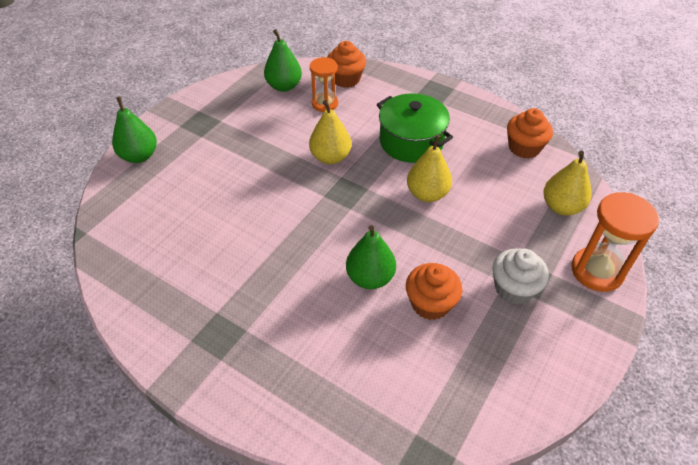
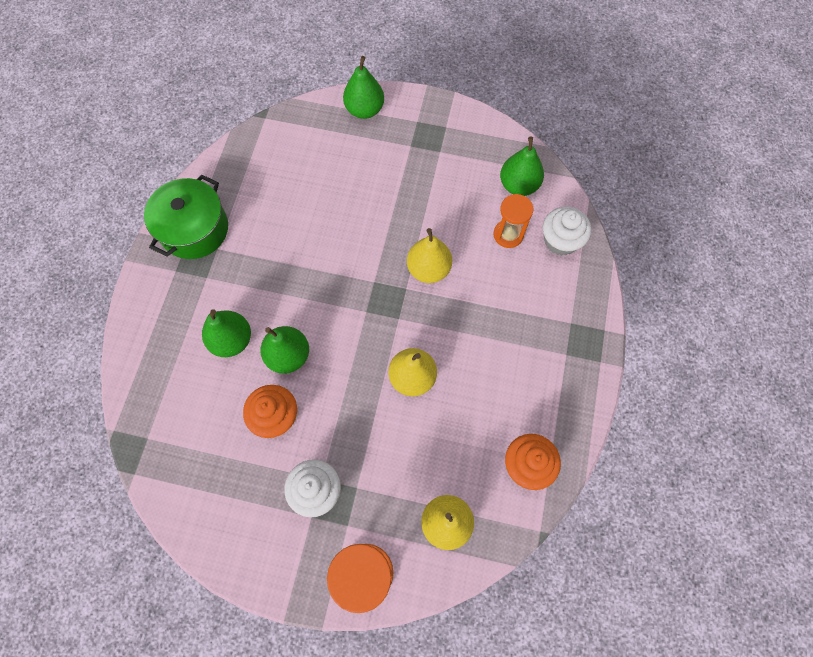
camera: 70 degrees right, 20 degrees up
orange cupcake [327,41,366,88] -> white cupcake [543,207,592,256]
green pot [377,93,453,163] -> green pot moved to [144,174,228,259]
none -> green pear [202,309,251,357]

